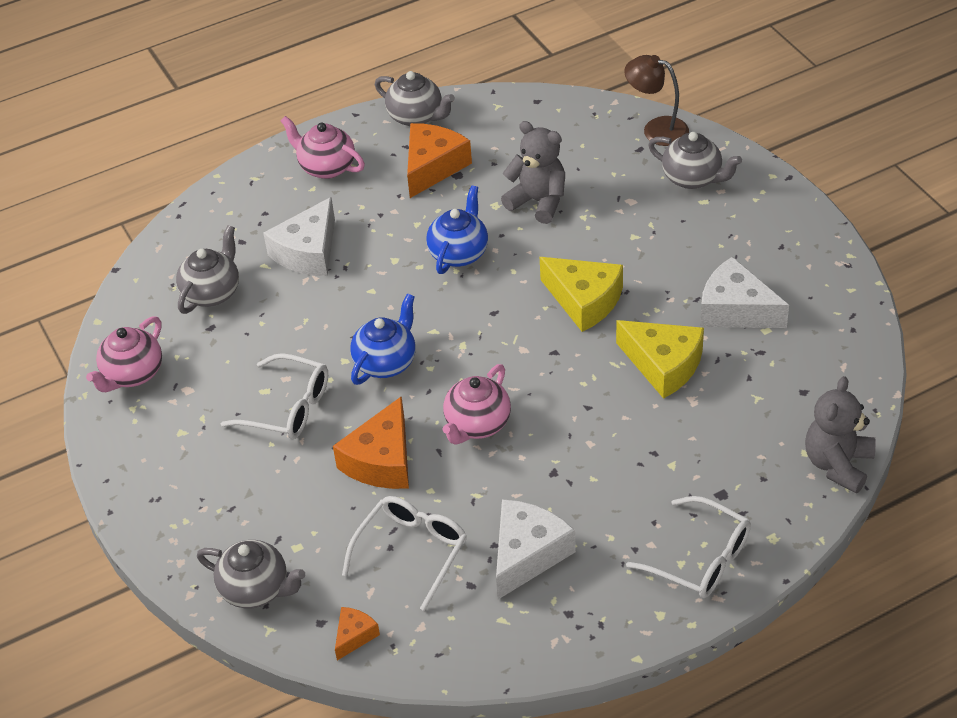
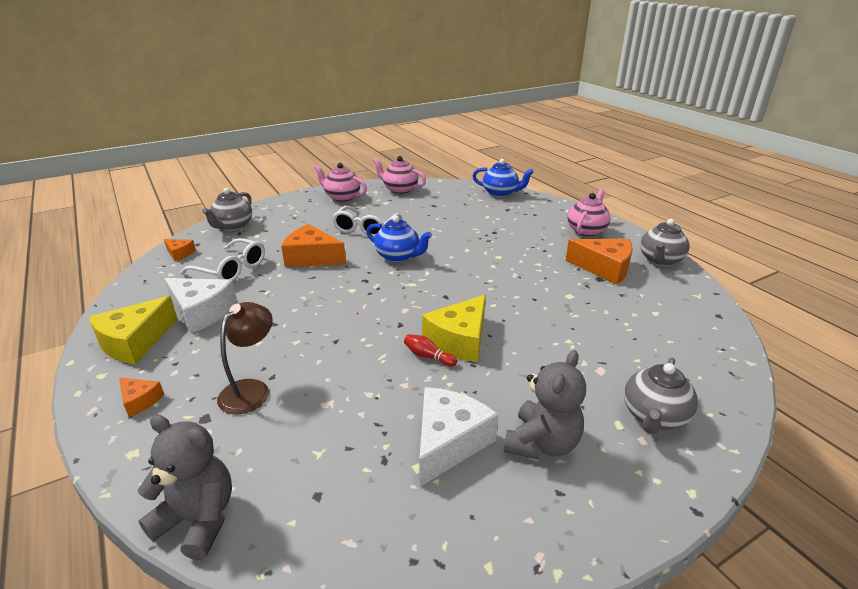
camera: 85 degrees right, 15 degrees down
grey teapot [176,225,239,314] -> none
white cheese [263,197,335,276] -> none
blue teapot [426,185,488,274] -> blue teapot moved to [473,159,534,197]
pink teapot [443,364,511,444] -> pink teapot moved to [314,163,367,202]
grey teddy bear [501,121,565,224] -> grey teddy bear moved to [504,350,586,459]
yellow cheese [616,320,704,399] -> yellow cheese moved to [89,296,177,365]
brown lamp [624,55,689,146] -> brown lamp moved to [217,302,273,414]
white glasses [626,496,751,598] -> orange cheese [119,377,164,417]
none -> red bowling pin [404,334,457,367]

